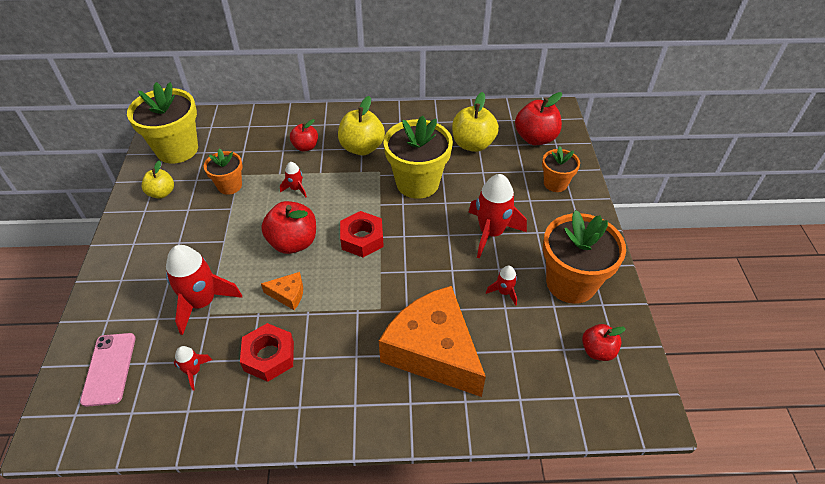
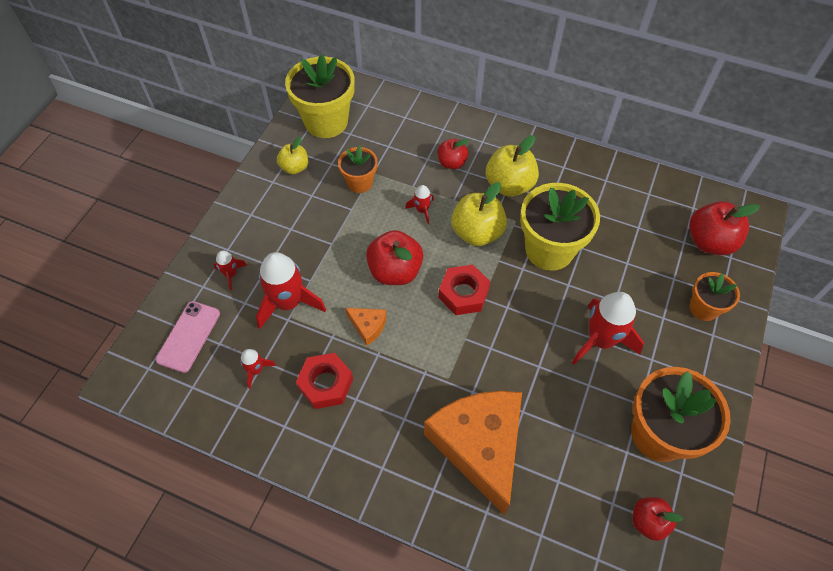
camera: 25 degrees right, 10 degrees up
yellow apple [452,92,499,152] -> yellow apple moved to [451,182,507,246]
red rocket [486,266,517,306] -> red rocket moved to [214,250,248,290]

